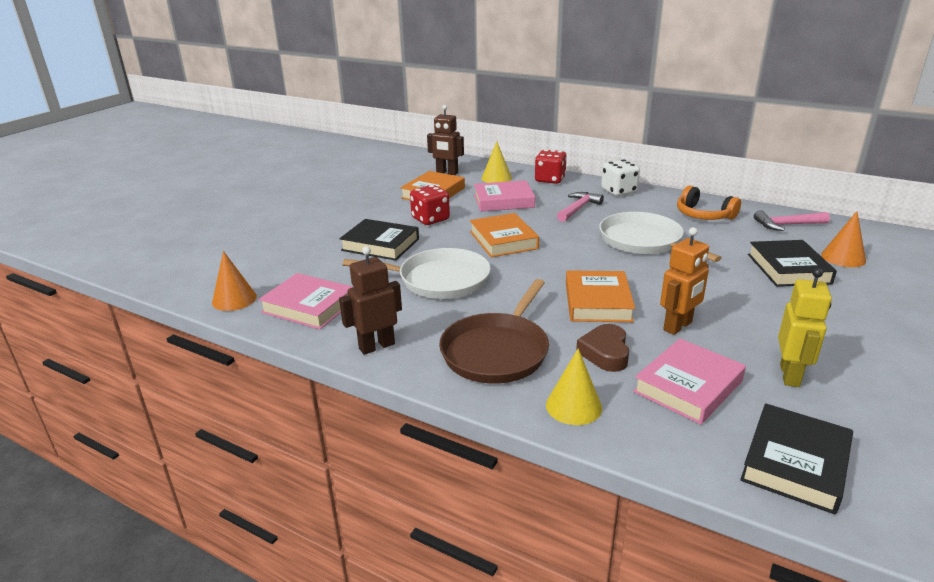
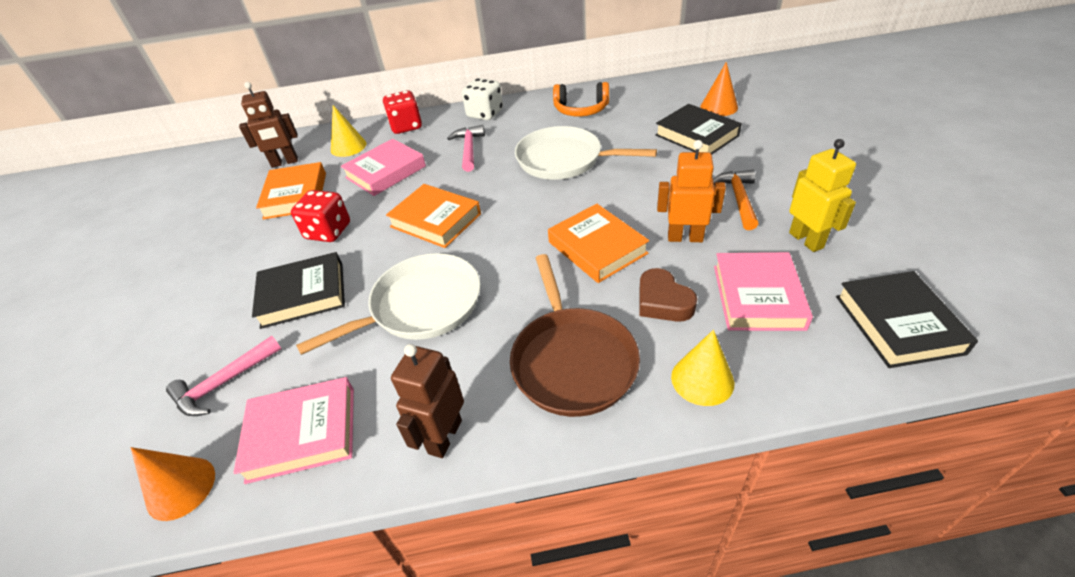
camera: 35 degrees left, 15 degrees up
orange robot [660,227,709,335] -> orange robot turned 90 degrees counterclockwise [657,140,726,242]
pink hammer [754,210,830,231] -> pink hammer moved to [166,336,282,416]
none -> orange hammer [713,170,758,230]

